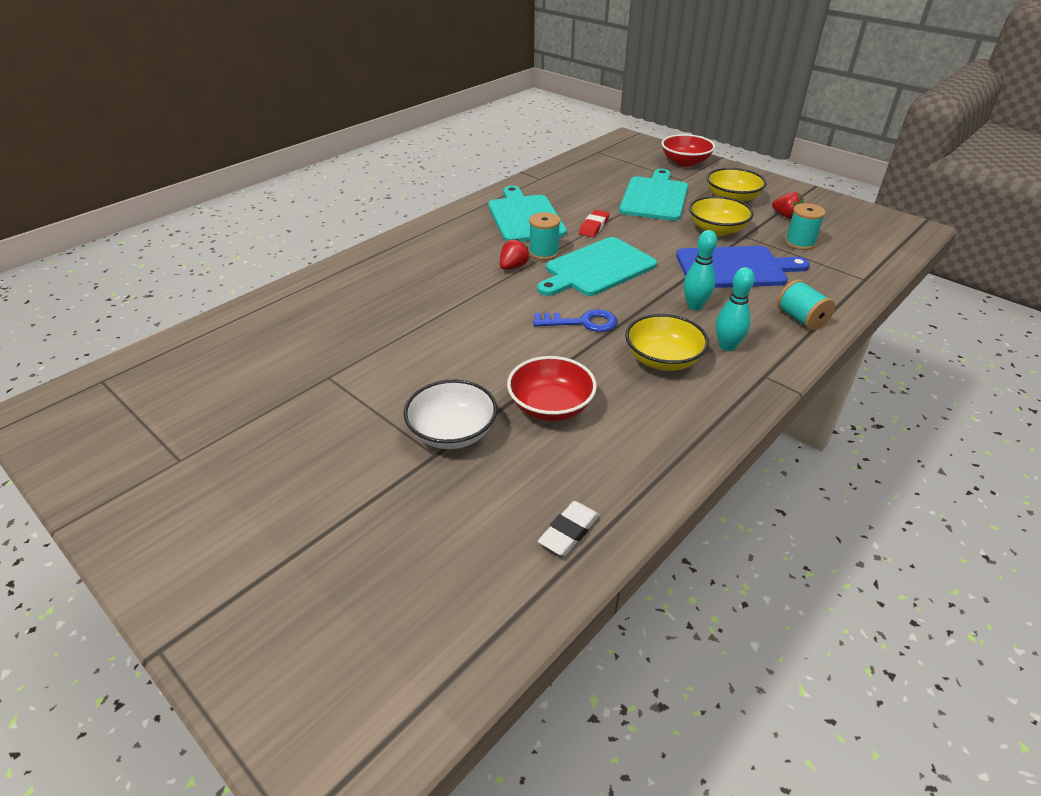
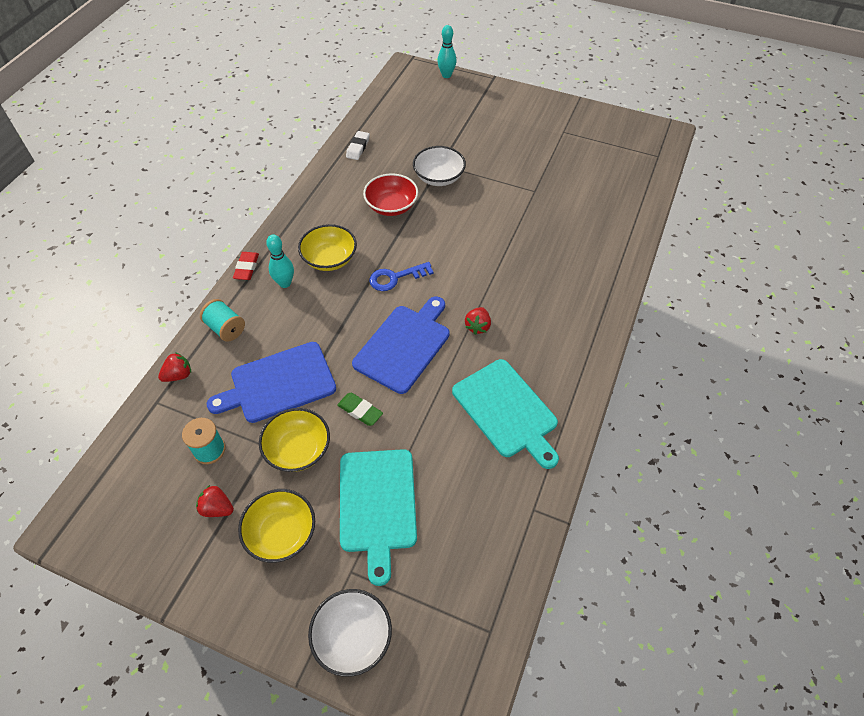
camera: 160 degrees right, 15 degrees up
turquoise spool [529,212,561,260] -> none
turquoise cutting board [537,237,657,296] -> blue cutting board [352,297,450,394]
red eraser [579,210,610,237] -> red eraser moved to [233,252,259,280]
red bowl [661,134,715,166] -> white bowl [308,589,392,677]
turquoise bowling pin [684,230,717,310] -> turquoise bowling pin moved to [437,25,457,78]
none -> red strawberry [158,352,191,382]
none -> green eraser [337,393,383,426]

